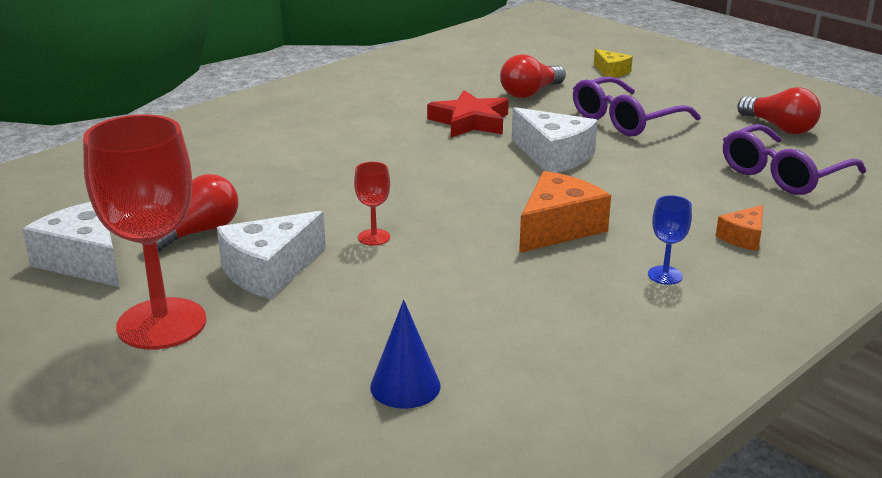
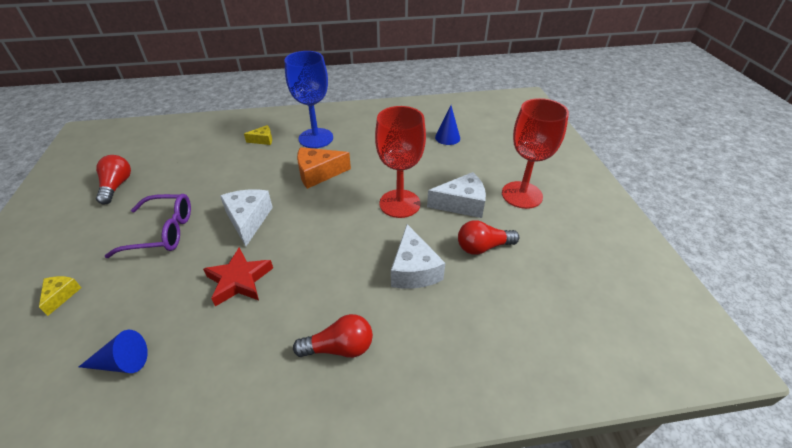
camera: 145 degrees left, 15 degrees up
white cheese [22,202,120,287] -> white cheese moved to [391,224,445,289]
red goblet [354,162,390,246] -> red goblet [375,106,426,218], size x2.38
red light bulb [500,54,566,98] -> red light bulb moved to [293,314,373,358]
blue goblet [648,196,692,285] -> blue goblet [284,51,333,148], size x2.38
orange cheese [716,205,763,251] -> yellow cheese [244,125,272,145]
purple glasses [723,124,866,195] -> none
none -> blue cone [79,330,148,373]

